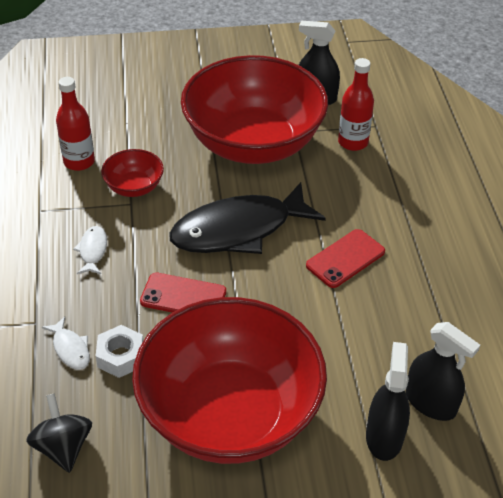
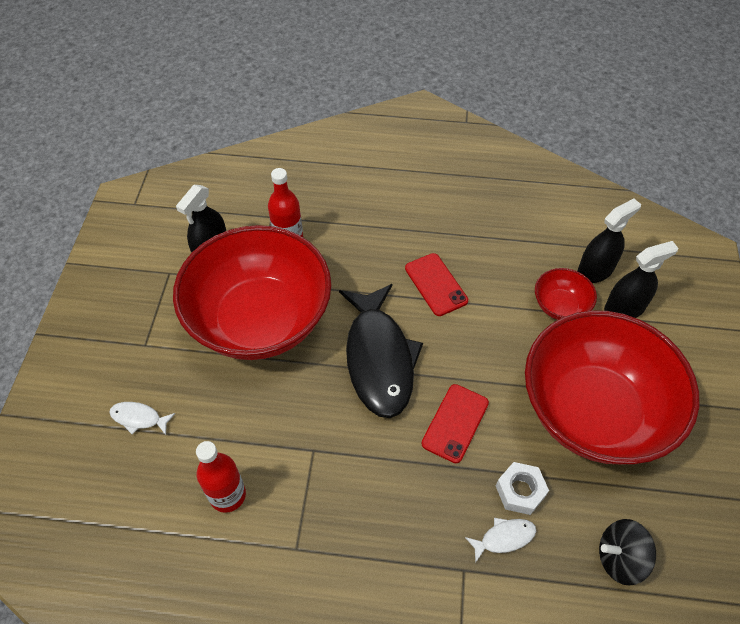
camera: 75 degrees left, 10 degrees up
white fish [73,226,107,274] -> white fish moved to [109,402,175,435]
red bowl [101,149,164,197] -> red bowl moved to [535,268,597,320]
black spray bottle [366,342,410,461] -> black spray bottle turned 135 degrees clockwise [604,241,678,318]

